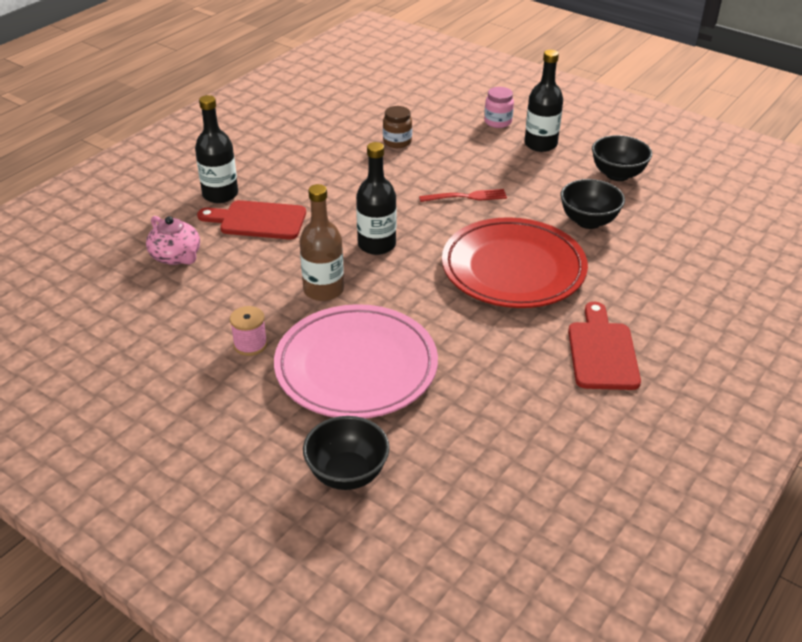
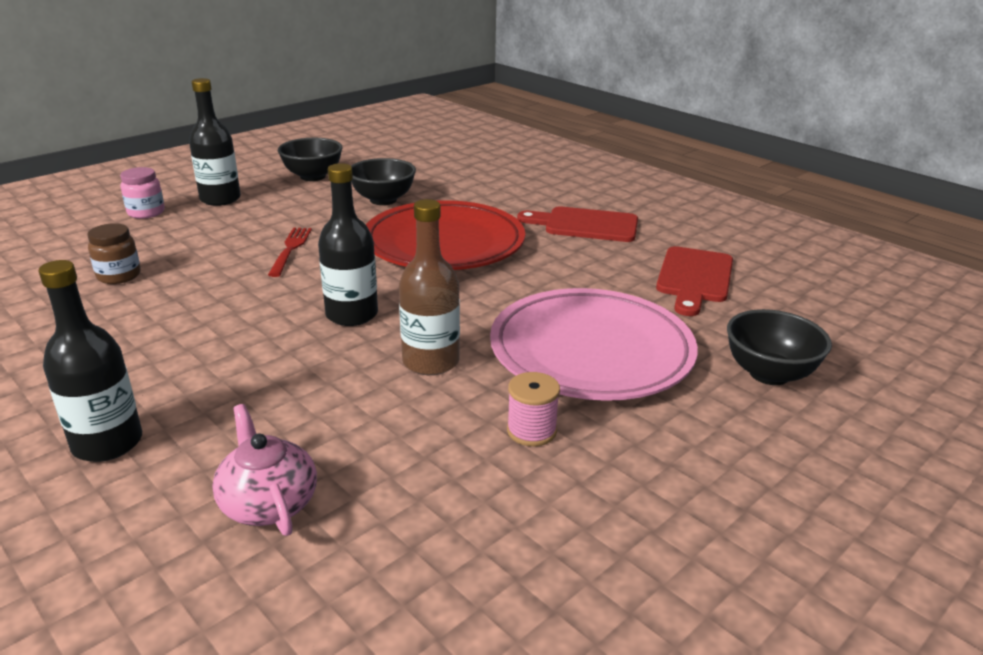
camera: 80 degrees left, 10 degrees down
pink teapot [146,216,200,265] -> pink teapot turned 90 degrees counterclockwise [212,404,317,536]
red cutting board [197,200,306,239] -> red cutting board moved to [656,246,733,316]

